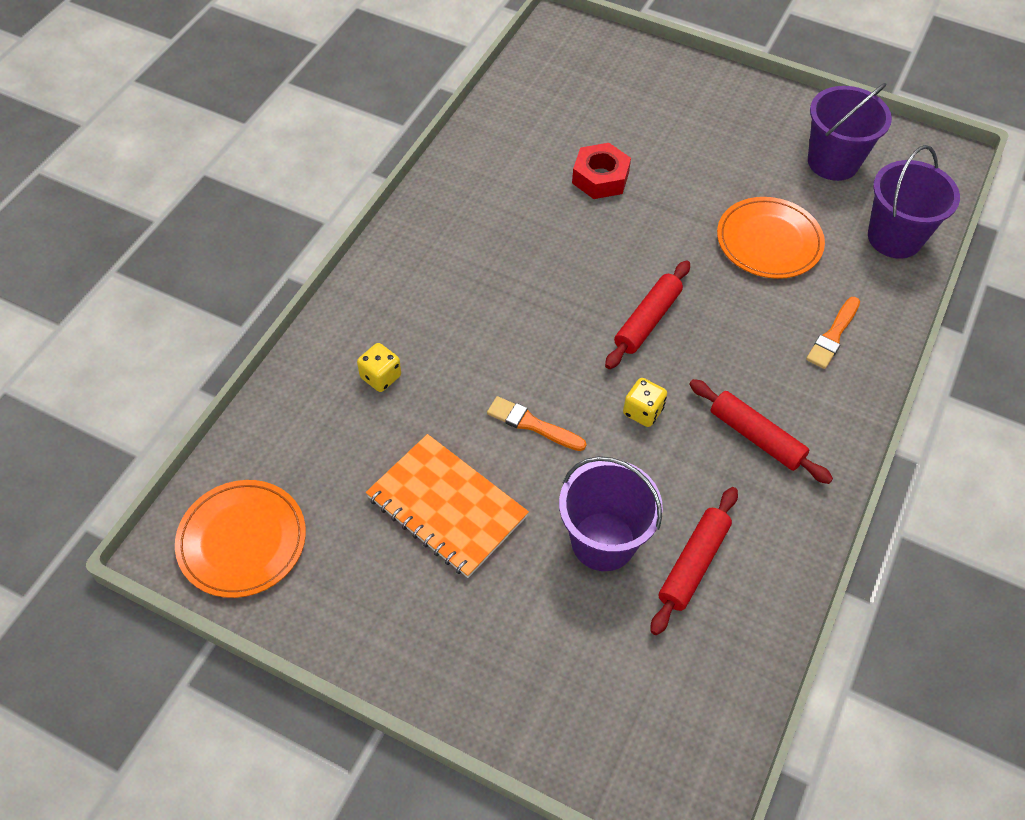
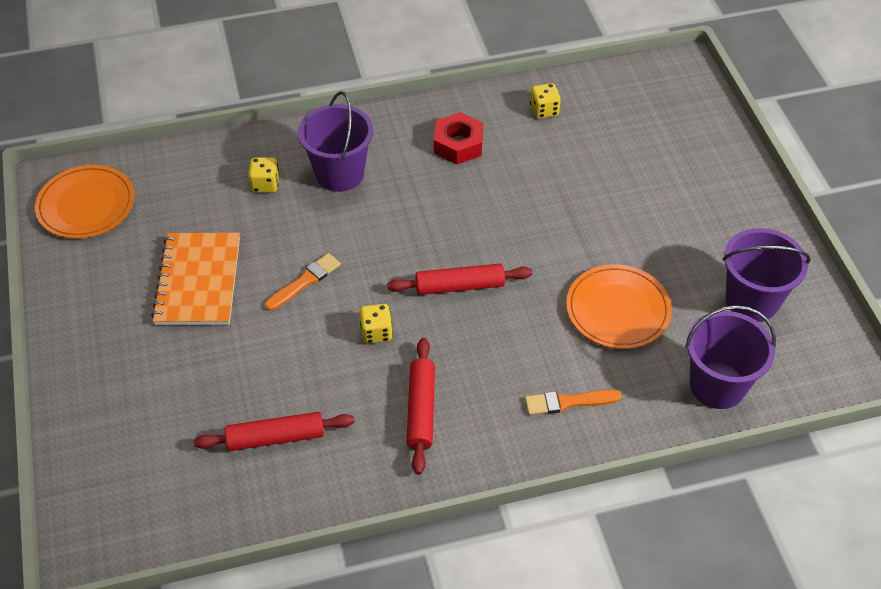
camera: 50 degrees right, 5 degrees down
orange brush [487,396,586,451] -> orange brush turned 60 degrees clockwise [264,253,341,311]
purple bucket [559,456,663,571] -> purple bucket moved to [298,91,374,192]
red nut [572,143,631,199] -> red nut moved to [434,112,483,165]
none -> yellow dice [530,83,561,119]

